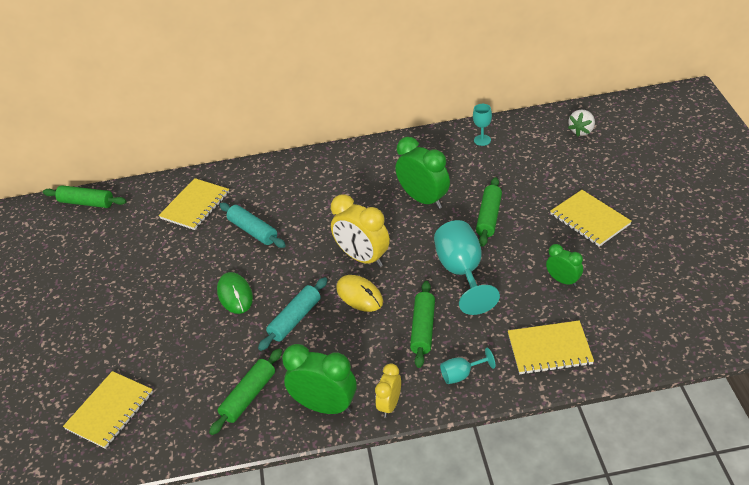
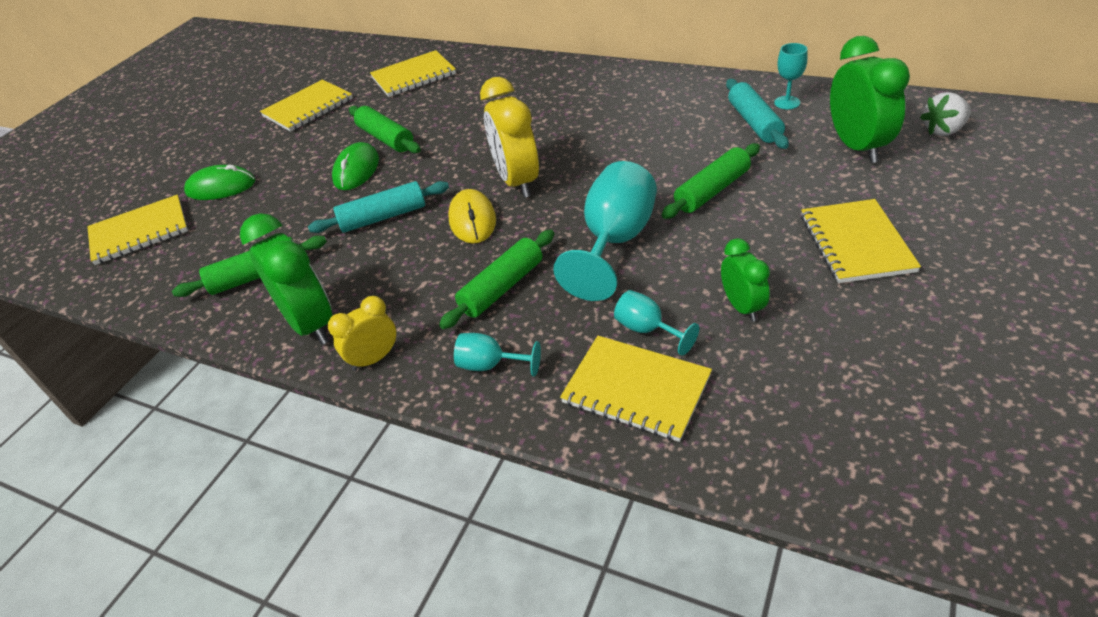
camera: 35 degrees right, 0 degrees up
green rolling pin [43,185,127,208] -> green rolling pin moved to [349,106,421,153]
turquoise rolling pin [219,203,286,248] -> turquoise rolling pin moved to [726,79,789,149]
green clock [396,137,450,209] -> green clock moved to [830,36,910,163]
none -> green mouse [184,165,255,200]
none -> yellow notebook [260,80,353,132]
none -> turquoise goblet [614,290,699,355]

